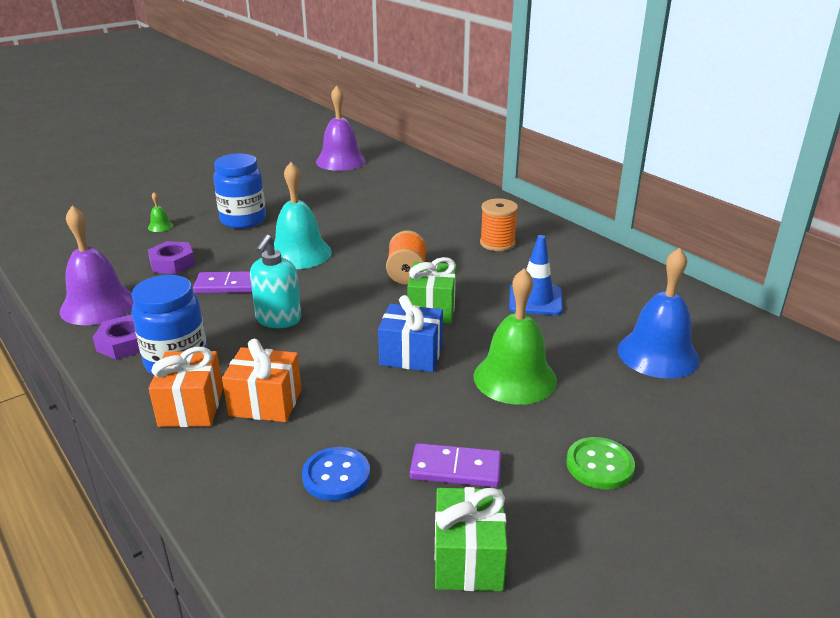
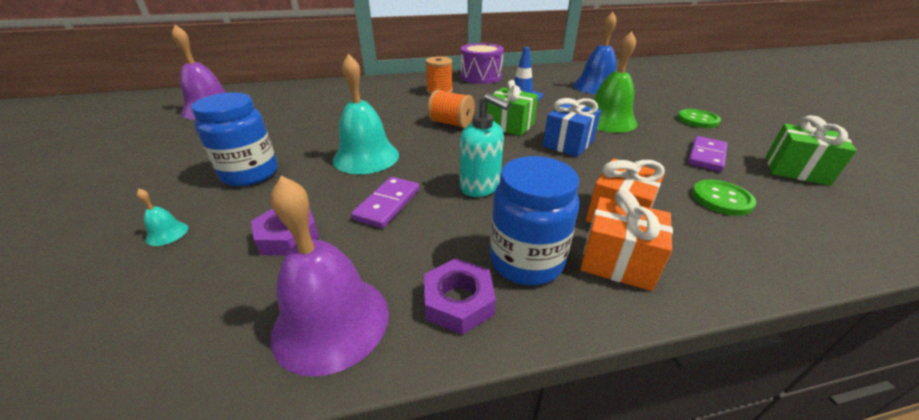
camera: 65 degrees left, 5 degrees up
green bell [148,192,173,232] -> turquoise bell [137,189,188,246]
blue button [302,447,370,501] -> green button [692,180,756,216]
none -> purple drum [461,43,504,84]

